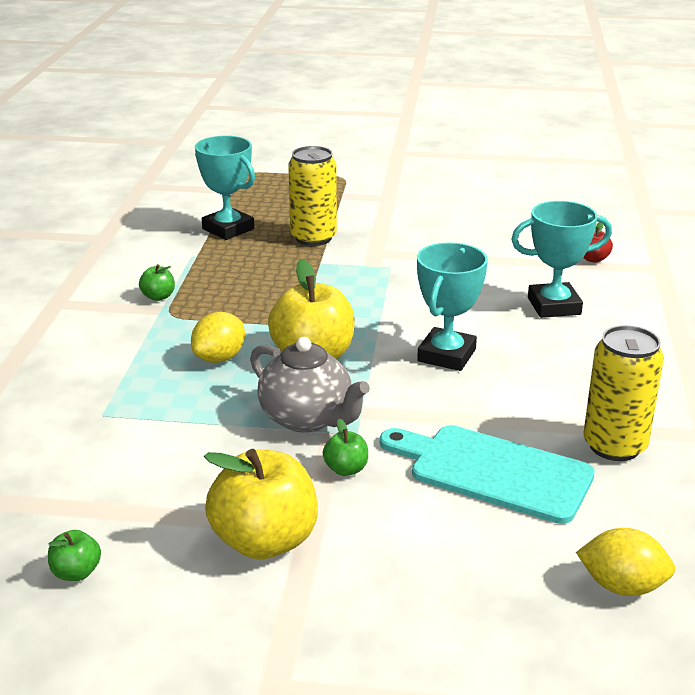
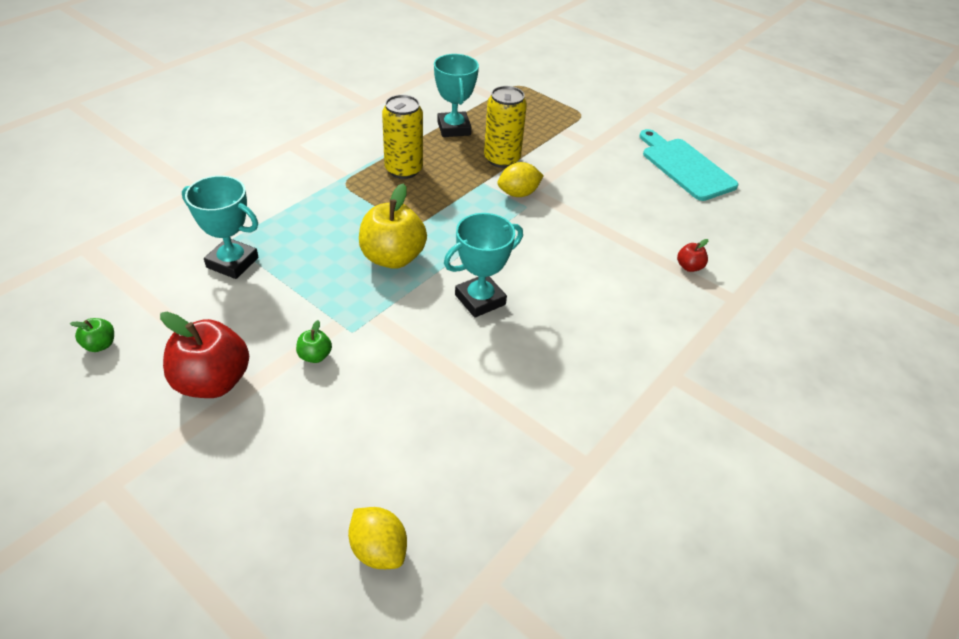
camera: 30 degrees right, 15 degrees up
green apple [139,264,175,301] -> none
yellow lemon [191,312,245,363] -> yellow lemon moved to [498,162,544,197]
yellow apple [204,449,318,559] -> red apple [160,312,249,398]
grey teapot [250,337,370,433] -> none
turquoise cutting board [380,425,595,524] -> turquoise cutting board moved to [639,129,739,201]
turquoise trophy [511,201,612,318] -> turquoise trophy moved to [182,175,259,279]
yellow can [583,325,664,461] -> yellow can moved to [382,95,423,179]

